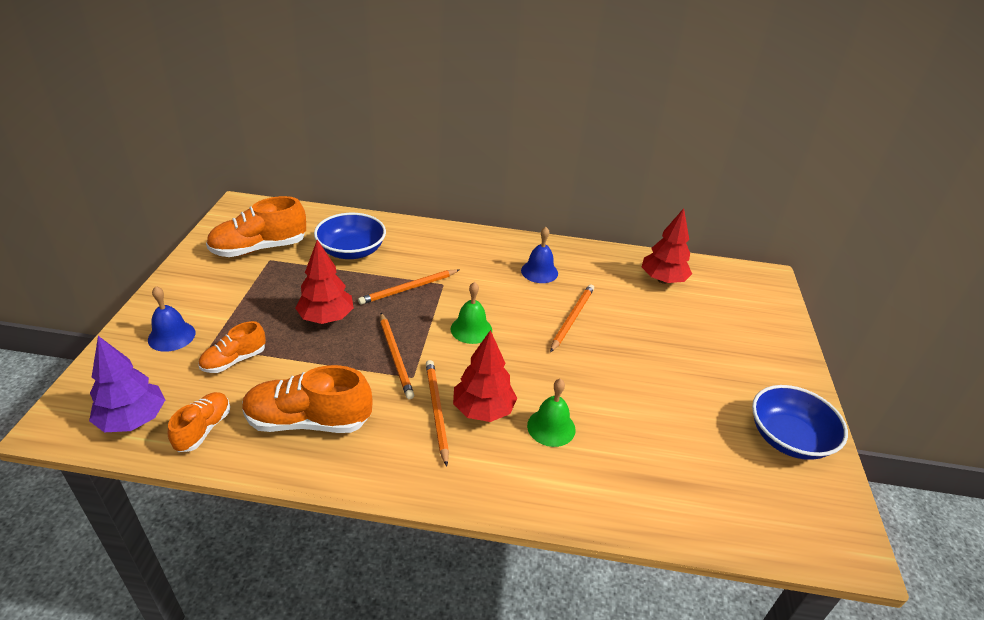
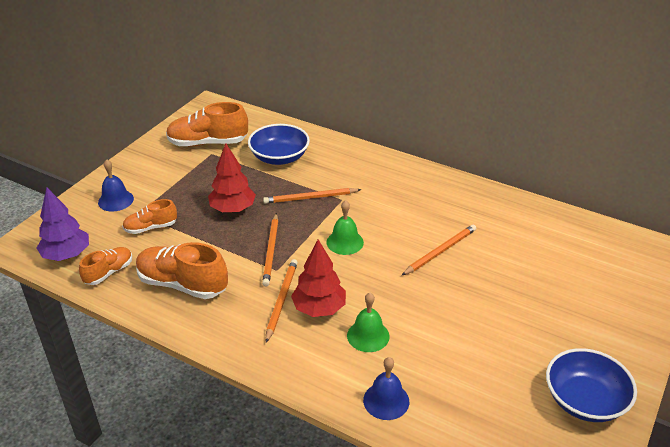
camera: 25 degrees right, 0 degrees up
blue bell [521,227,558,283] -> blue bell moved to [363,357,409,420]
red tree [642,208,692,284] -> none

